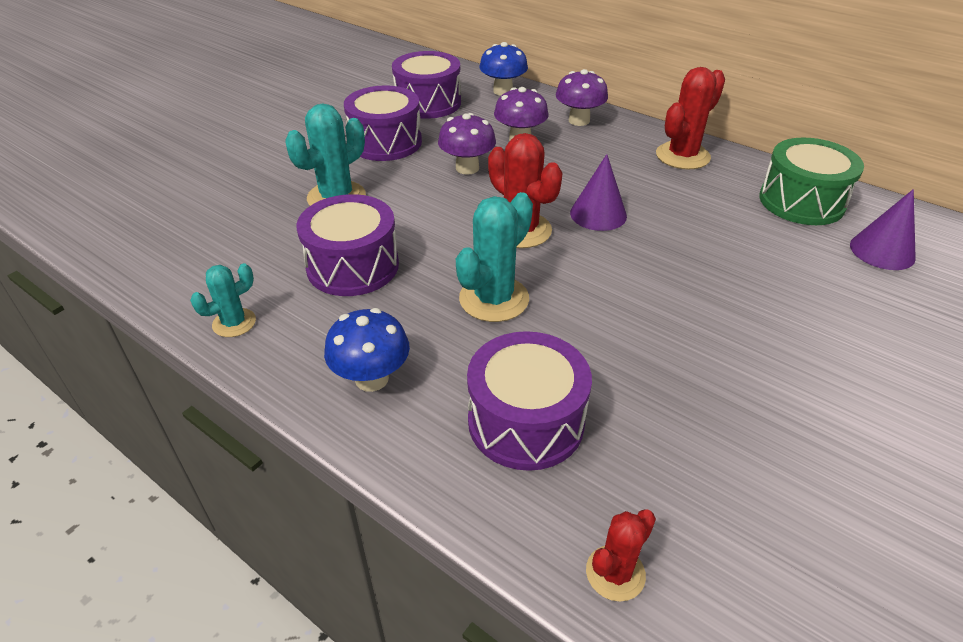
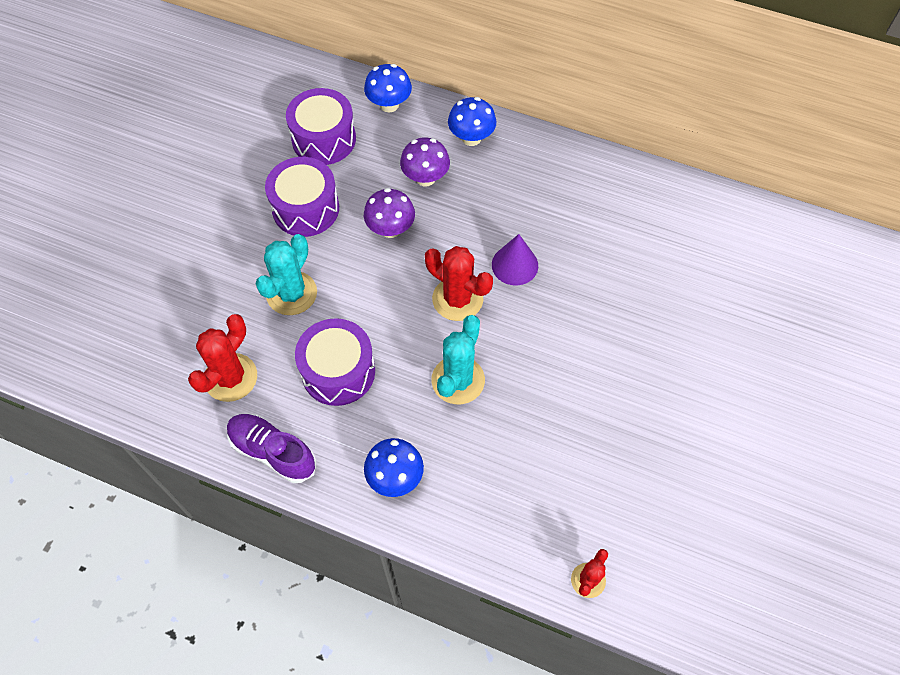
camera: 15 degrees left, 20 degrees up
turquoise cactus [190,263,256,337] -> purple shoe [227,414,316,483]
purple drum [467,331,592,471] -> none
purple mushroom [556,69,608,126] -> blue mushroom [448,97,497,146]
red cactus [656,67,725,169] -> red cactus moved to [188,314,257,402]
green drum [759,138,864,225] -> none
purple cone [850,189,916,270] -> none

